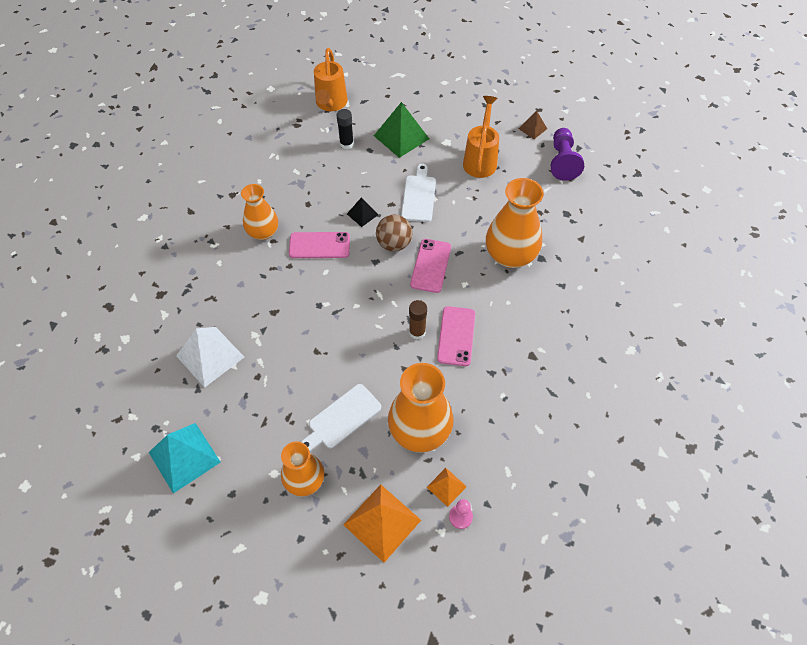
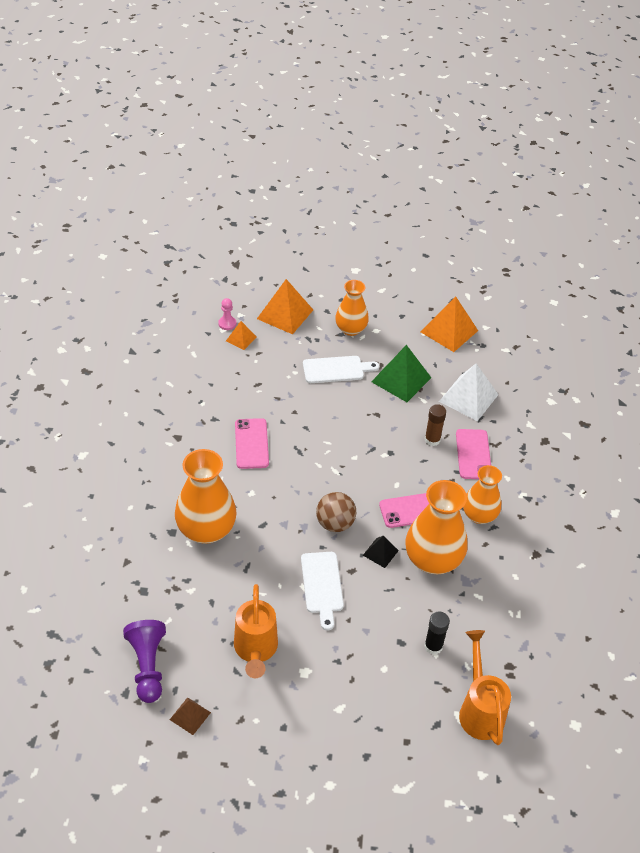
camera: 165 degrees right, 10 degrees down
turquoise pyramid [149,423,221,494] -> orange pyramid [421,296,478,352]
white cutting board [301,384,381,451] -> white cutting board turned 45 degrees clockwise [303,356,379,383]
green pyramid [374,102,429,158] -> green pyramid moved to [371,345,431,402]
orange vase [388,363,454,453] -> orange vase moved to [405,480,467,574]
brown glue stick [409,300,427,340] -> brown glue stick moved to [425,404,446,446]
pink phone [410,239,451,293] -> pink phone moved to [456,429,491,479]

